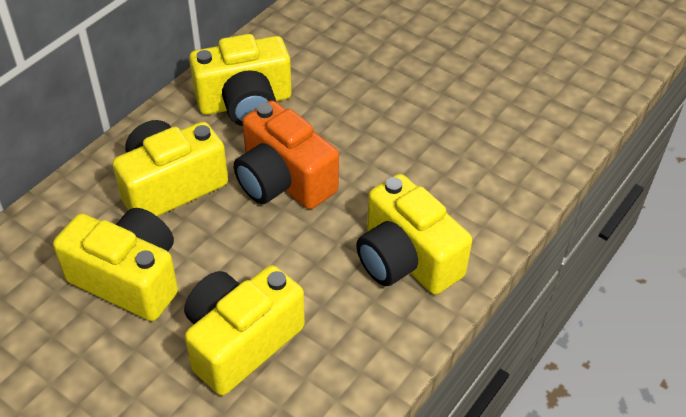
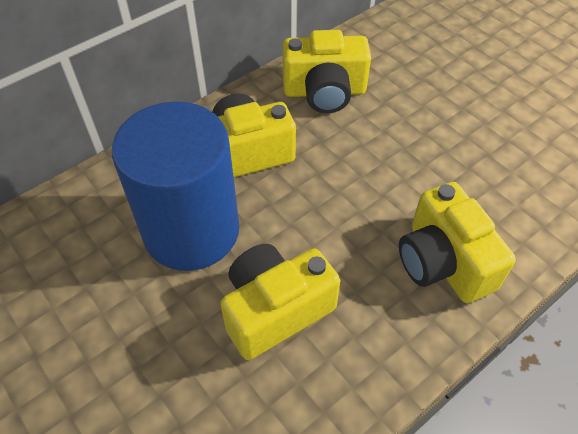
camera: 15 degrees right, 5 degrees up
yellow camera [53,208,178,321] -> blue cylinder [112,102,239,271]
orange camera [234,101,339,209] -> none

